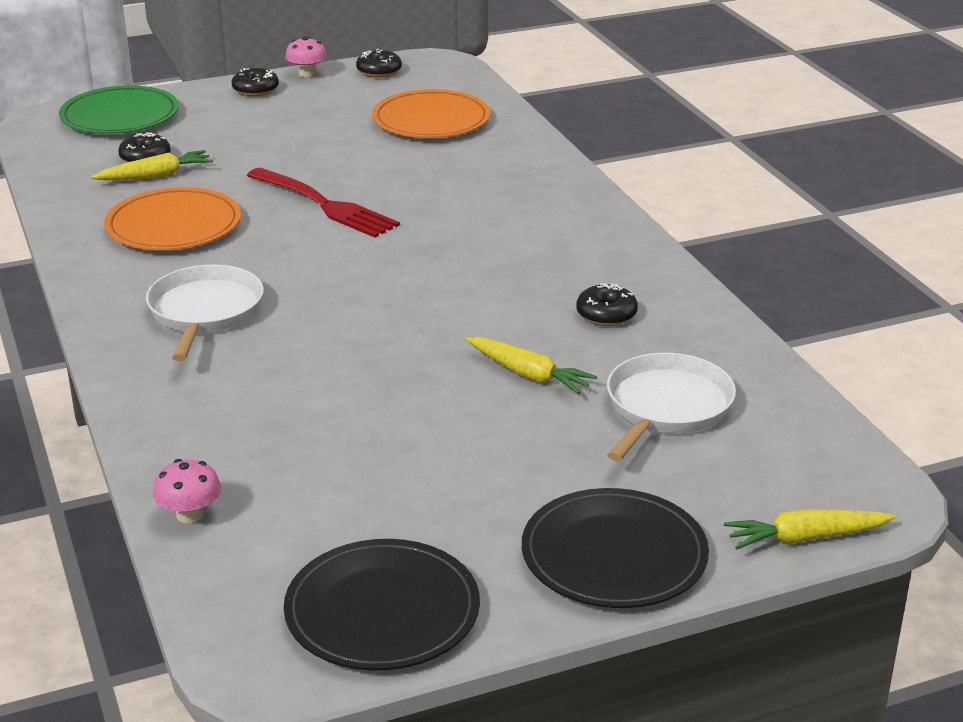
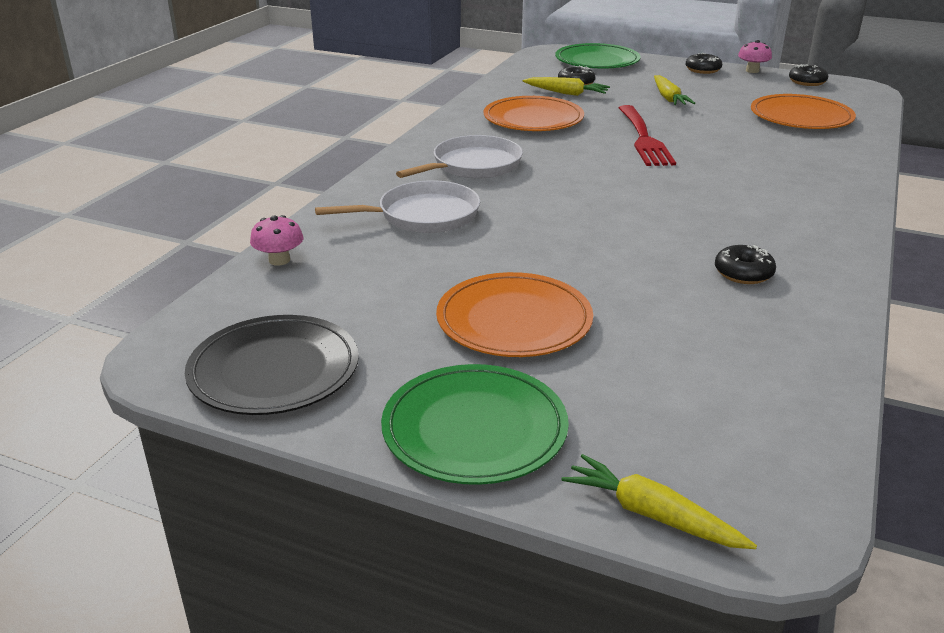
camera: 45 degrees right, 0 degrees up
yellow carrot [465,337,597,394] -> yellow carrot moved to [654,75,695,105]
black plate [522,488,709,608] -> green plate [381,364,569,485]
white pan [607,353,736,461] -> white pan moved to [315,180,480,233]
none -> orange plate [436,272,593,357]

